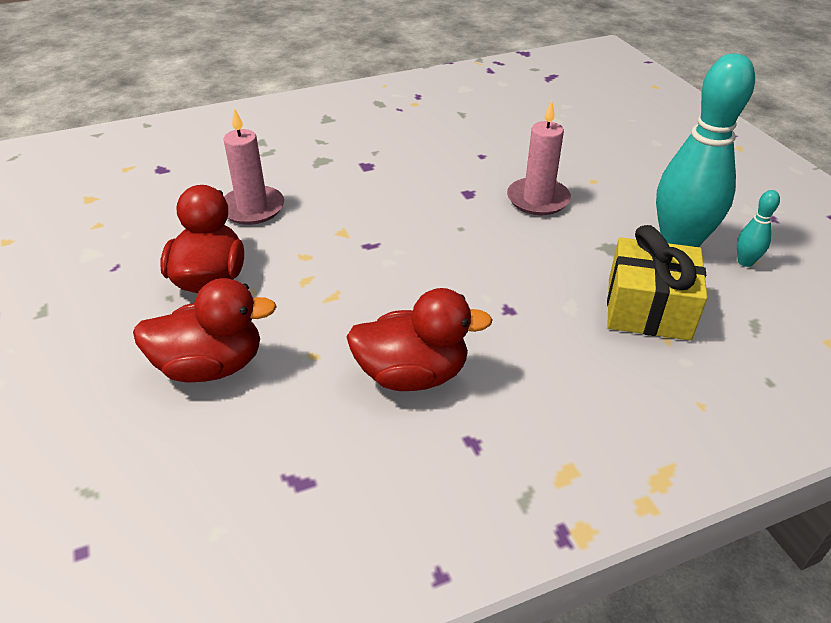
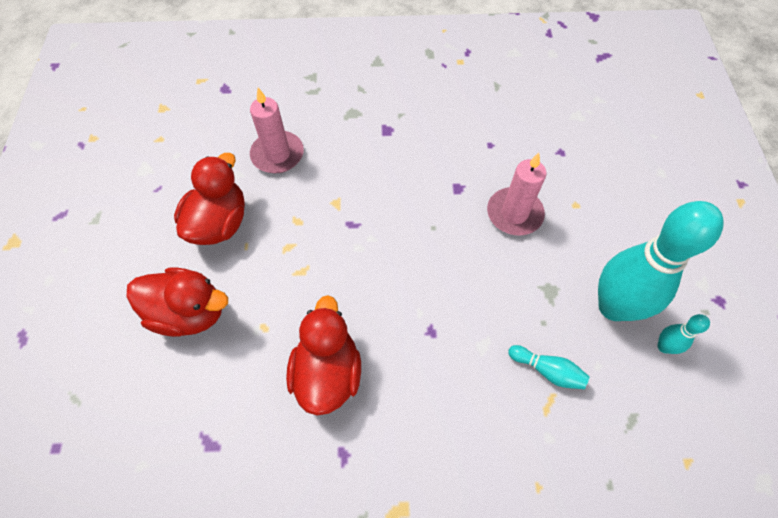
camera: 20 degrees right, 20 degrees up
red duck [346,288,493,391] -> red duck turned 105 degrees counterclockwise [286,295,361,415]
yellow gift [607,225,708,341] -> turquoise bowling pin [508,345,590,389]

